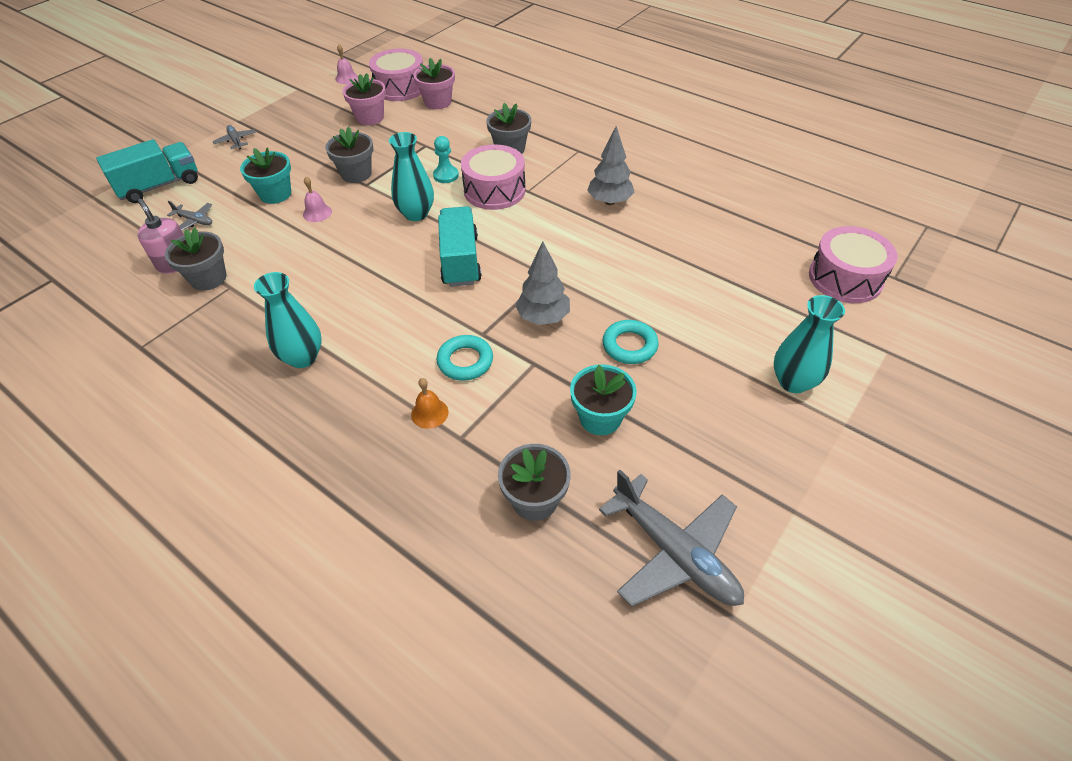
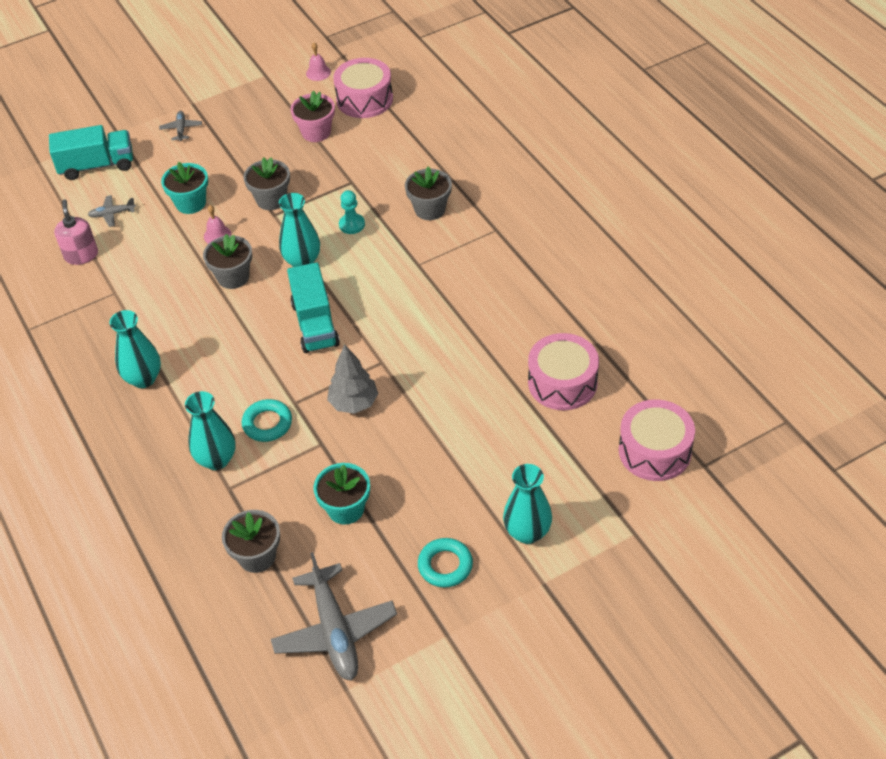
camera: 25 degrees right, 0 degrees up
grey flower pot [165,228,226,291] -> grey flower pot moved to [203,234,252,289]
grey plane [167,201,212,230] -> grey plane turned 120 degrees clockwise [88,195,136,227]
orange bell [411,378,448,429] -> turquoise vase [185,391,236,470]
pink flower pot [413,58,455,109] -> none
turquoise truck [438,206,482,287] -> turquoise truck turned 150 degrees clockwise [287,262,340,353]
pink drum [461,144,526,210] -> pink drum moved to [528,333,599,410]
grey tree [587,126,635,205] -> none
turquoise ring [602,320,659,364] -> turquoise ring moved to [418,538,473,588]

